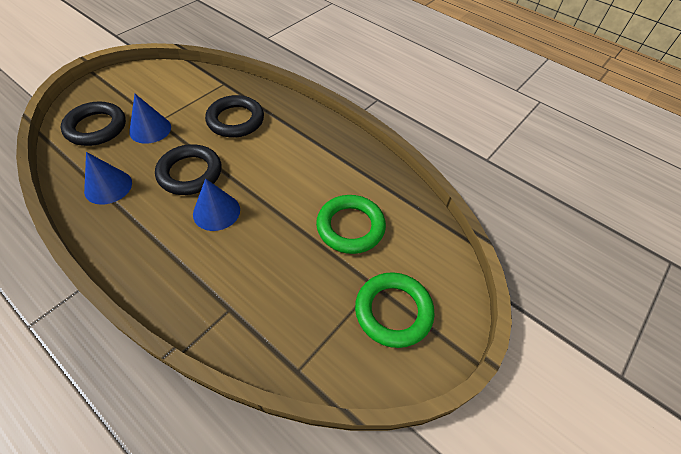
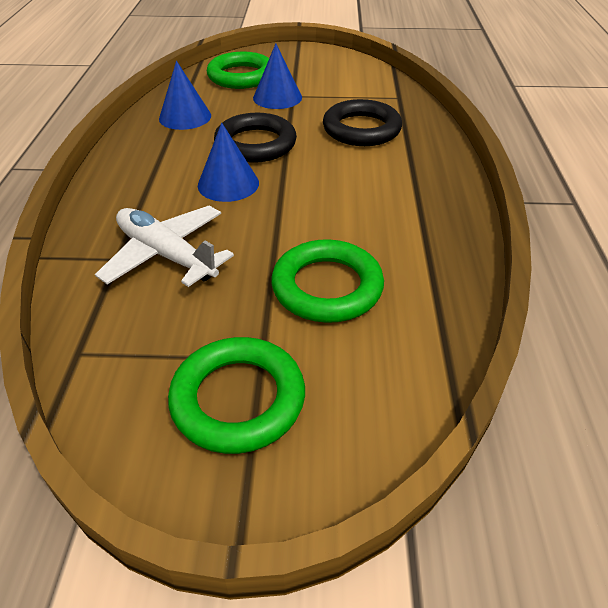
camera: 55 degrees right, 10 degrees down
black ring [61,101,126,146] -> green ring [207,52,269,89]
none -> white plane [95,206,234,287]

